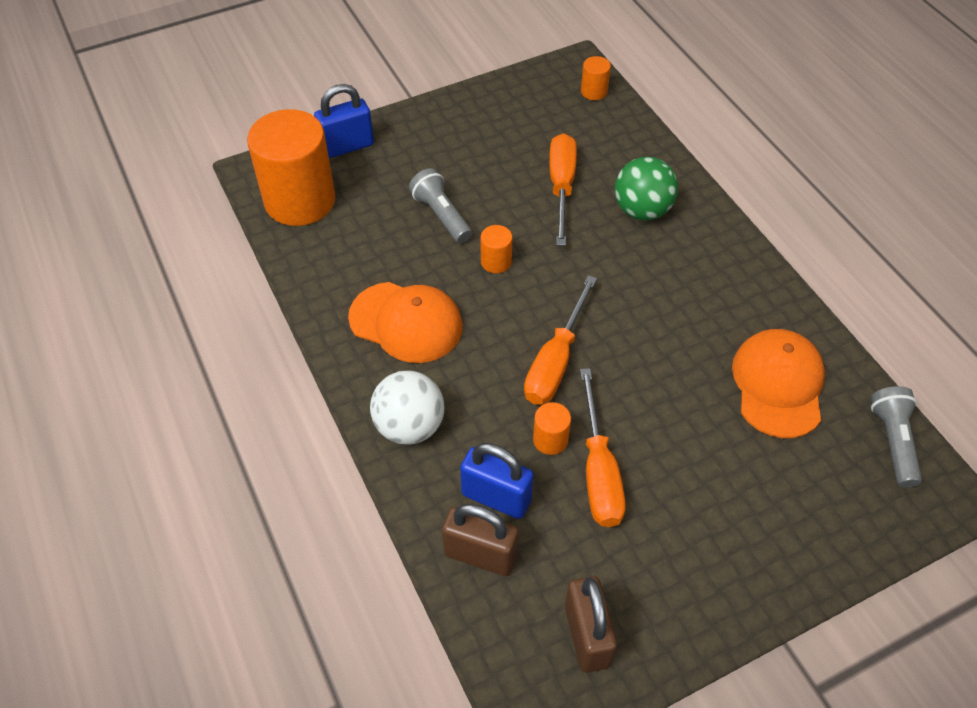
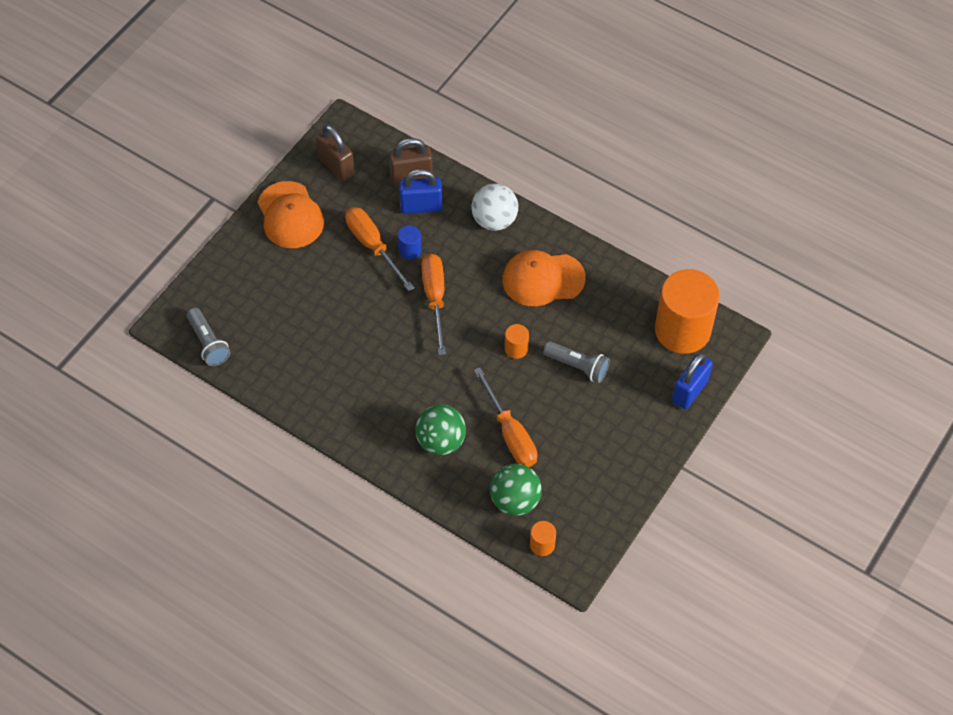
camera: 150 degrees right, 5 degrees up
orange cylinder [533,402,571,455] -> blue cylinder [398,225,422,260]
orange cap [732,329,825,438] -> orange cap moved to [258,181,324,248]
none -> green ball [490,464,542,516]

